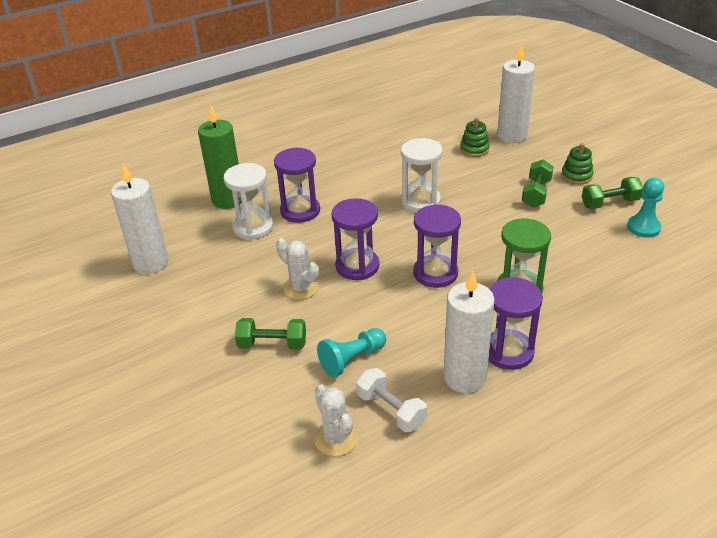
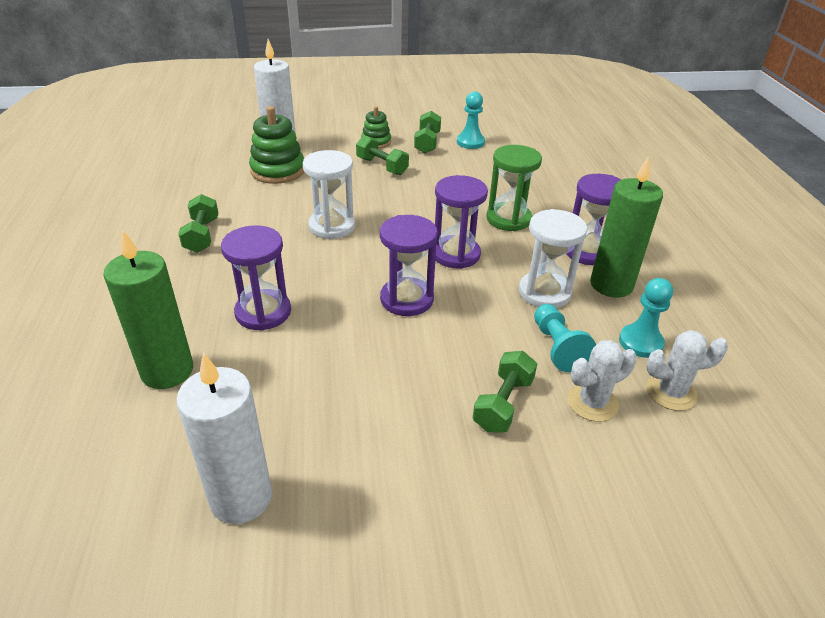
camera: 70 degrees left, 0 degrees up
white hourglass [223,163,274,240] -> white hourglass moved to [519,209,587,308]
white cactus [276,238,319,300] -> white cactus moved to [568,340,637,422]
white dumbbell [356,368,427,432] -> turquoise pawn [619,278,673,358]
white candle [443,270,494,393] -> green candle [590,156,663,298]
green stacking toy [460,118,490,157] -> green stacking toy [249,106,304,184], size x1.66
none -> green dumbbell [178,194,218,253]

